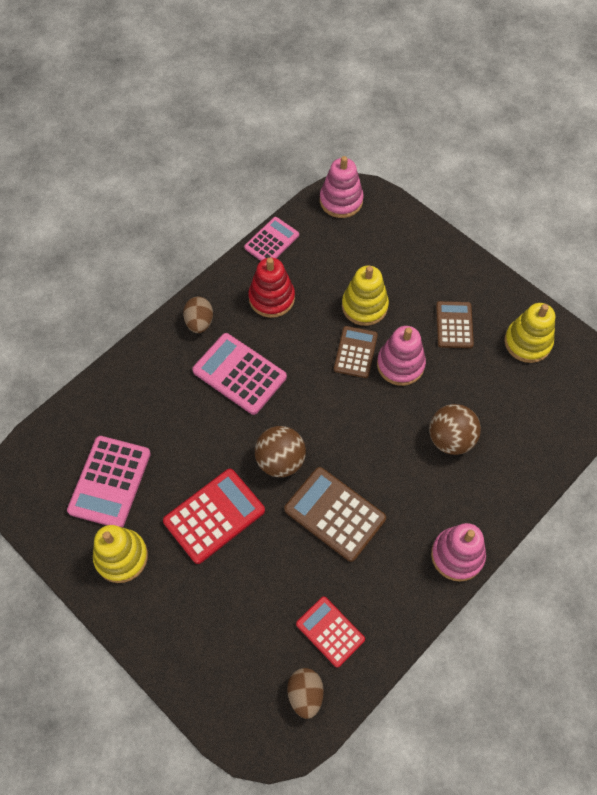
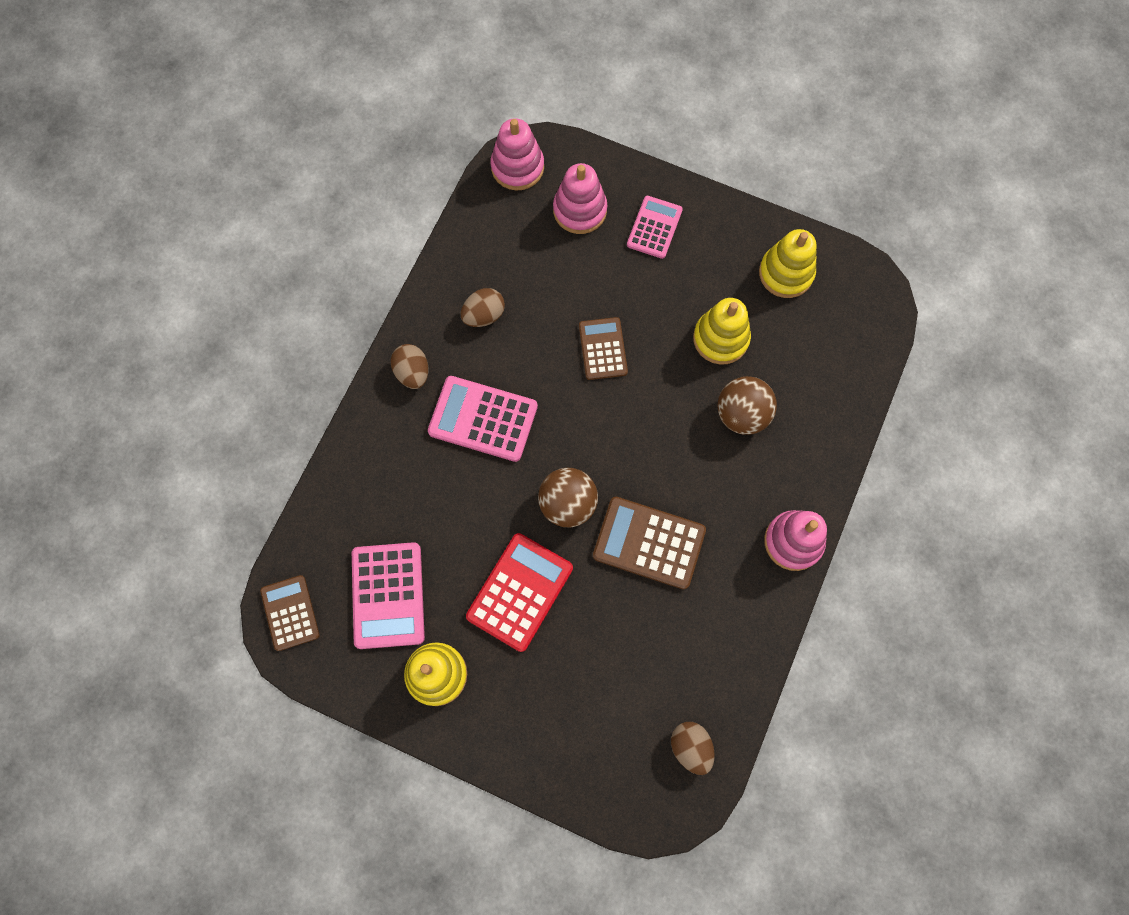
camera: 20 degrees left, 10 degrees up
pink calculator [244,217,299,261] -> pink calculator moved to [627,196,683,259]
red stacking toy [248,257,295,318] -> brown egg [461,288,505,327]
red calculator [296,596,365,668] -> none
yellow stacking toy [342,266,389,326] -> yellow stacking toy moved to [693,298,751,364]
pink stacking toy [377,326,426,386] -> pink stacking toy moved to [553,163,607,234]
brown calculator [436,301,474,348] -> brown calculator moved to [260,575,320,651]

